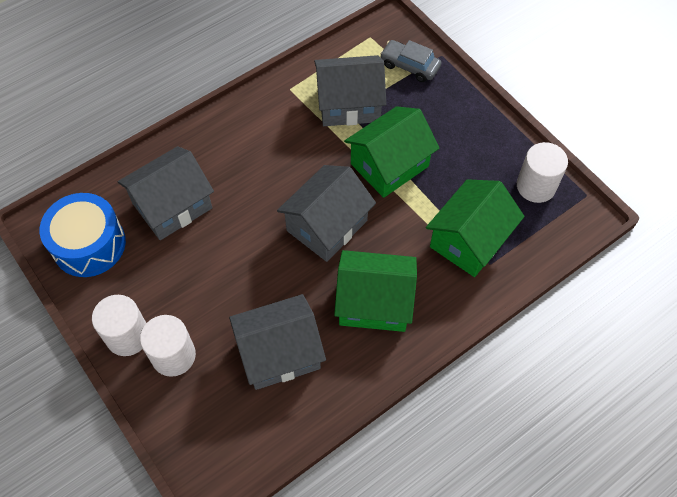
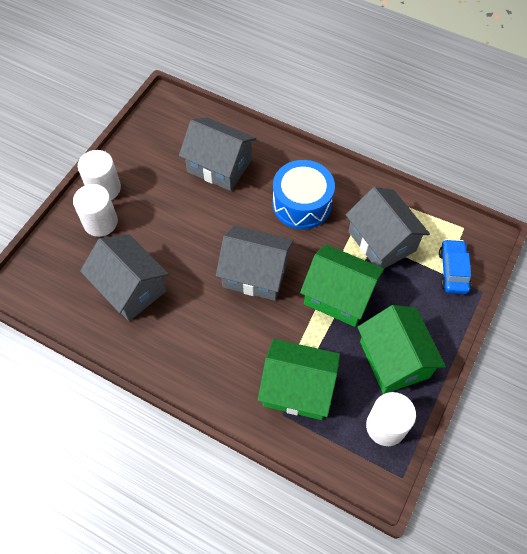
camera: 65 degrees right, 0 degrees up
blue drum [40,193,126,277] -> blue drum moved to [273,160,335,229]
green house [334,250,417,332] -> green house moved to [357,305,446,394]
grey car [380,40,441,82] -> blue car [439,239,471,294]

